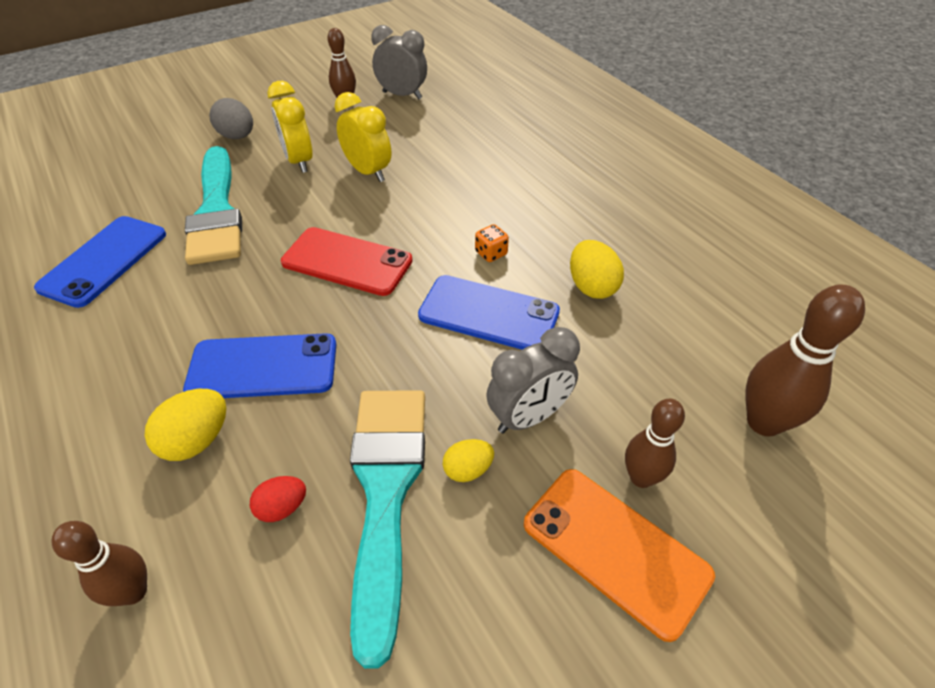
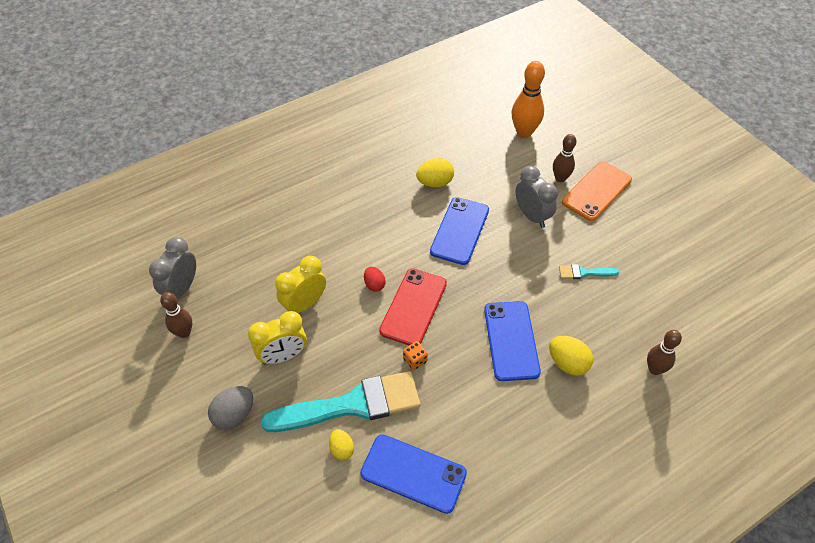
camera: 90 degrees left, 5 degrees up
red egg [250,476,306,522] -> red egg moved to [364,267,386,292]
turquoise brush [350,390,425,669] -> turquoise brush [559,264,619,279], size x0.43
yellow egg [443,439,494,482] -> yellow egg moved to [329,429,354,460]
orange dice [475,224,509,262] -> orange dice moved to [403,341,428,370]
brown bowling pin [745,284,865,437] -> orange bowling pin [512,61,545,138]

